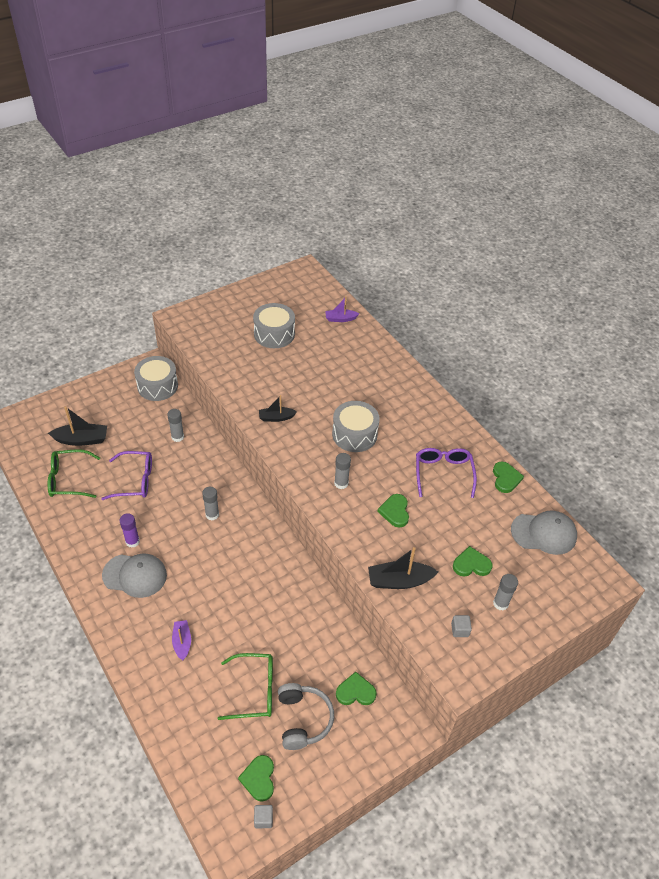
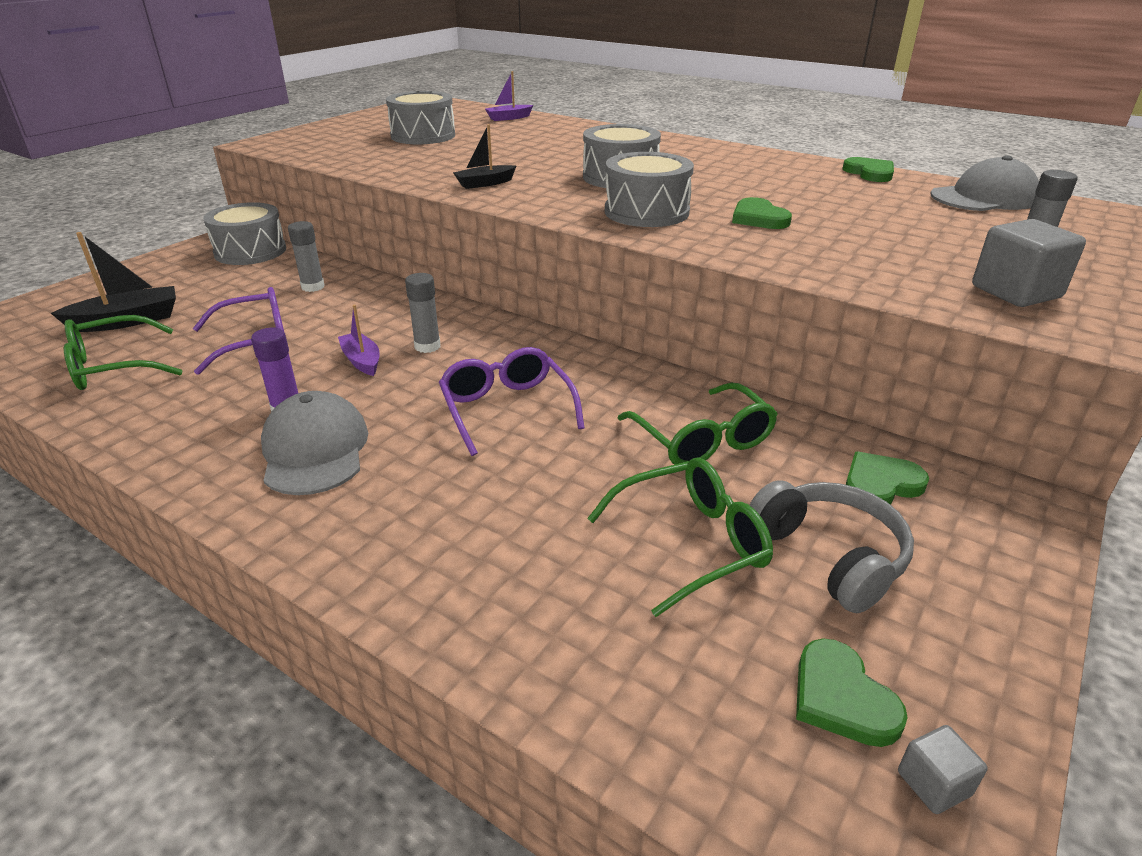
camera: 20 degrees left, 15 degrees down
grey cap [102,553,167,598] -> grey cap turned 90 degrees counterclockwise [261,391,368,495]
purple boat [172,620,191,661] -> purple boat moved to [338,305,380,376]
grey glue stick [334,453,351,489] -> grey drum [605,152,694,227]
black boat [368,547,438,589] -> none
purple glasses [416,448,477,498] -> purple glasses moved to [439,347,585,456]
grey cube [451,615,472,637] -> grey cube [972,219,1086,307], size x1.93
green heart [453,546,492,577] -> none
none -> green glasses [618,382,778,465]

